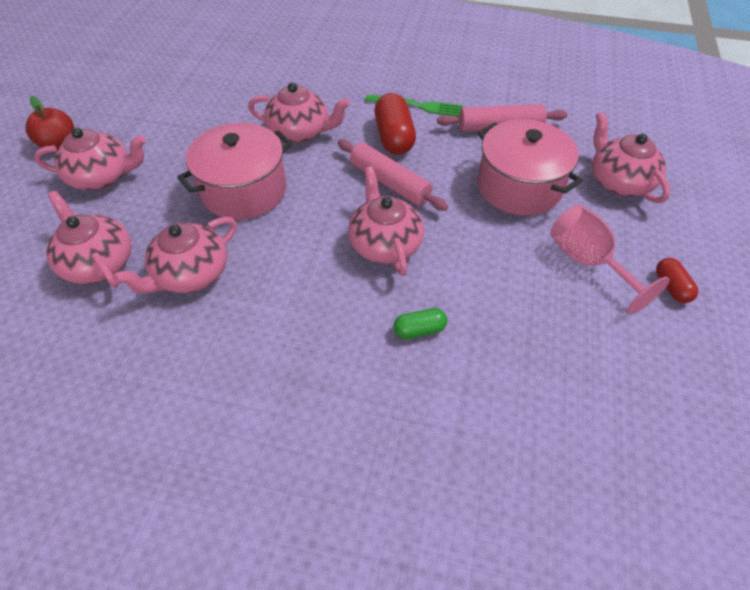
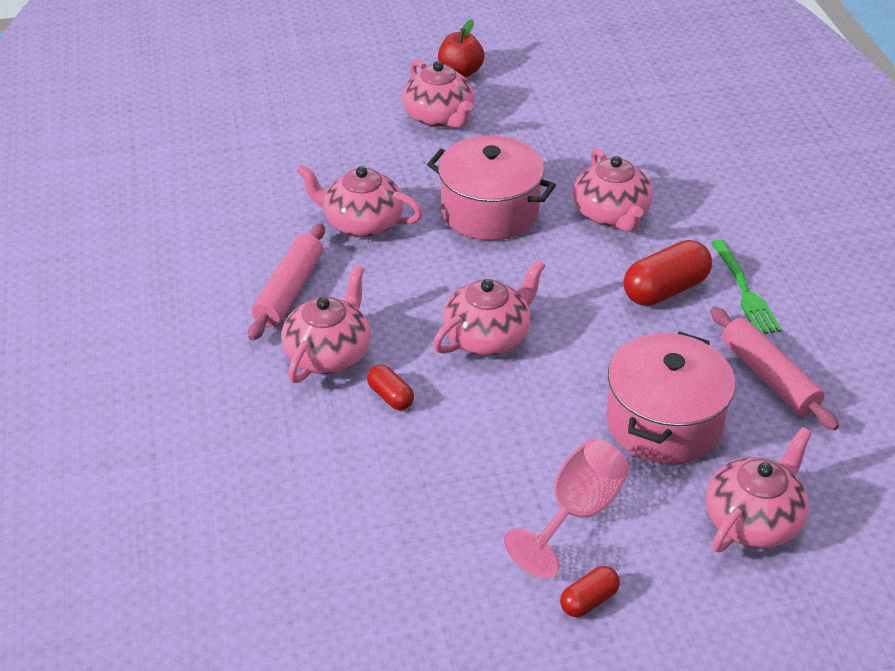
camera: 65 degrees right, 10 degrees down
pink teapot [46,191,132,288] -> pink teapot moved to [281,265,371,383]
pink rolling pin [338,139,448,211] -> pink rolling pin moved to [248,223,325,341]
green capsule [393,308,447,339] -> red capsule [367,365,414,410]

